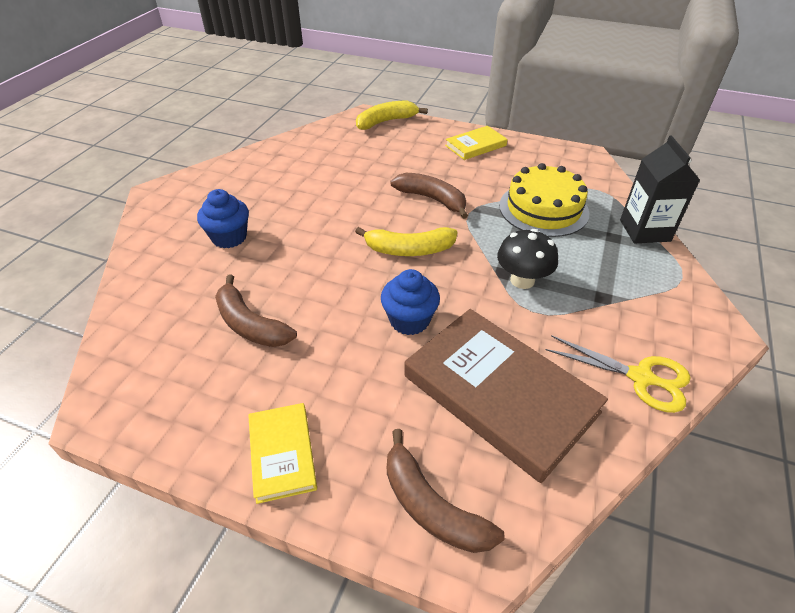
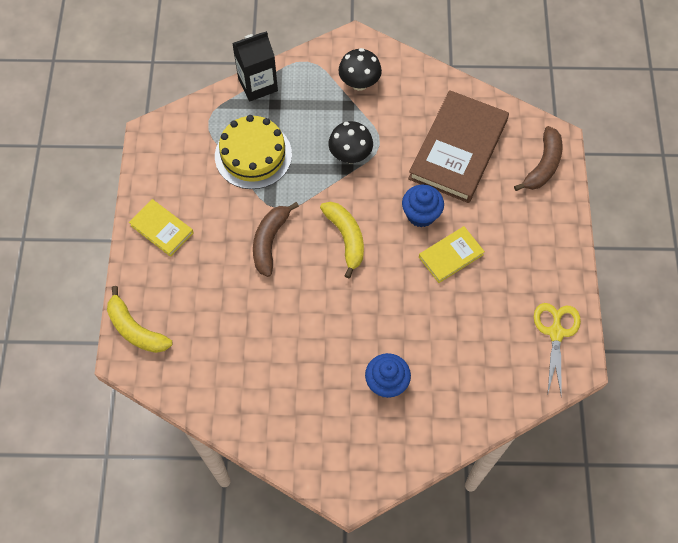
camera: 110 degrees left, 20 degrees up
brown banana [215,274,297,347] -> none
yellow book [248,403,317,504] -> yellow book moved to [419,226,485,283]
yellow scissors [545,335,691,413] -> yellow scissors moved to [534,303,581,397]
none -> black mushroom [338,48,382,91]

